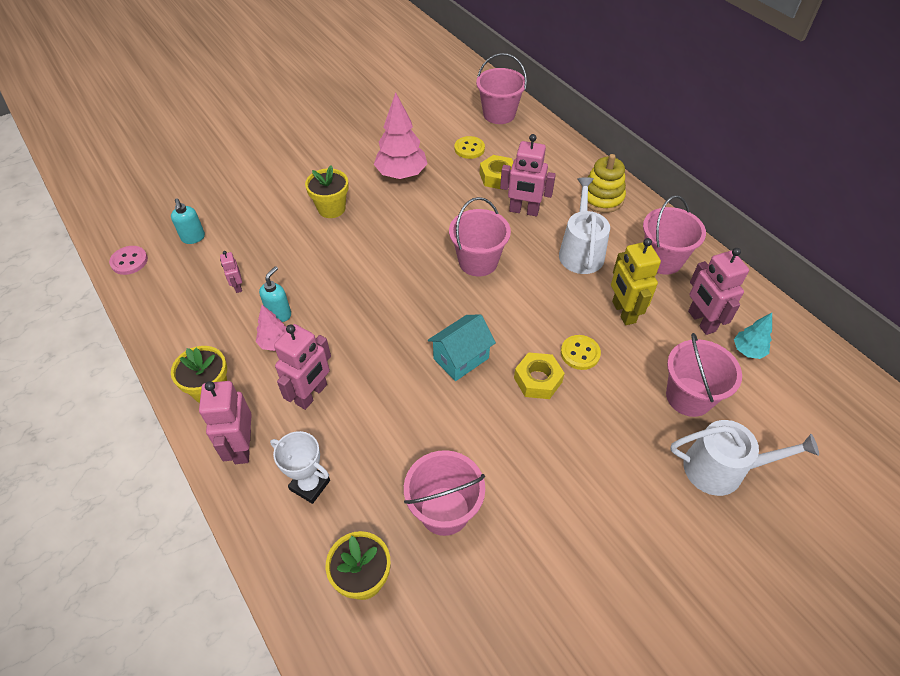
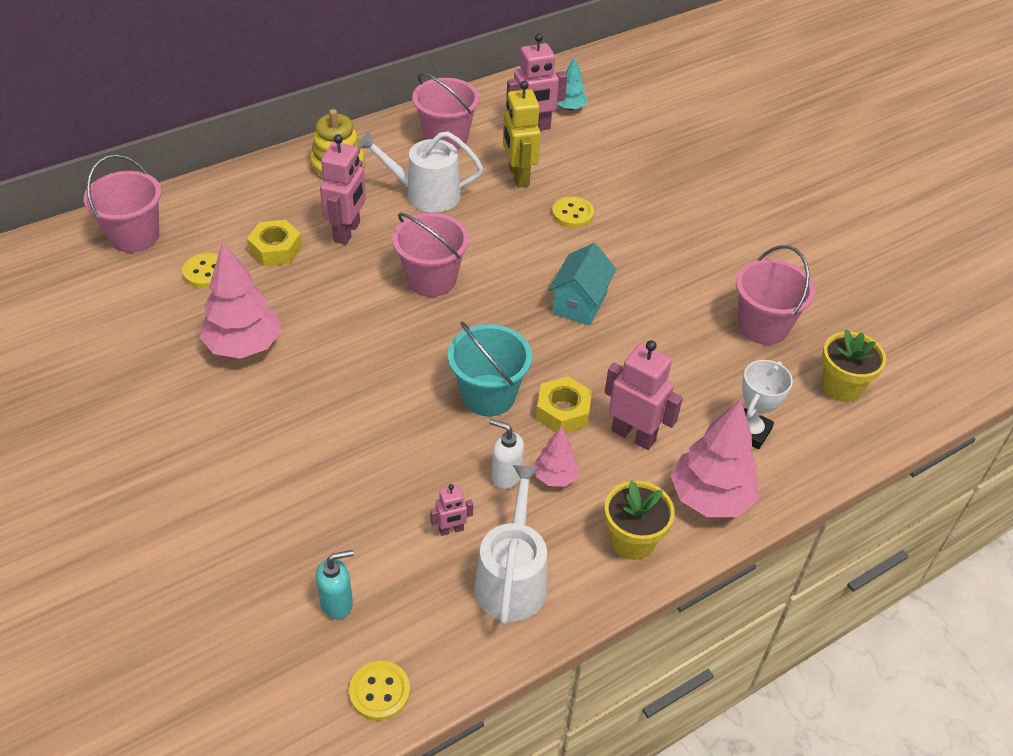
camera: 90 degrees left, 5 degrees down
pink button [109,246,148,275] -> yellow button [349,661,410,721]
pink robot [199,381,252,464] -> pink tree [671,399,759,517]
turquoise soap dispenser [259,266,291,322] -> white soap dispenser [490,419,524,489]
yellow flower pot [305,165,349,218] -> none
turquoise house [428,314,496,381] -> turquoise house turned 60 degrees clockwise [548,243,617,326]
yellow nut [514,352,565,399] -> yellow nut moved to [536,376,592,433]
yellow robot [611,238,661,325] -> yellow robot turned 90 degrees clockwise [503,81,541,188]
pink bucket [666,333,742,417] -> none
white watering can [670,420,819,496] -> white watering can moved to [474,465,547,626]
none -> turquoise bucket [448,322,532,416]

